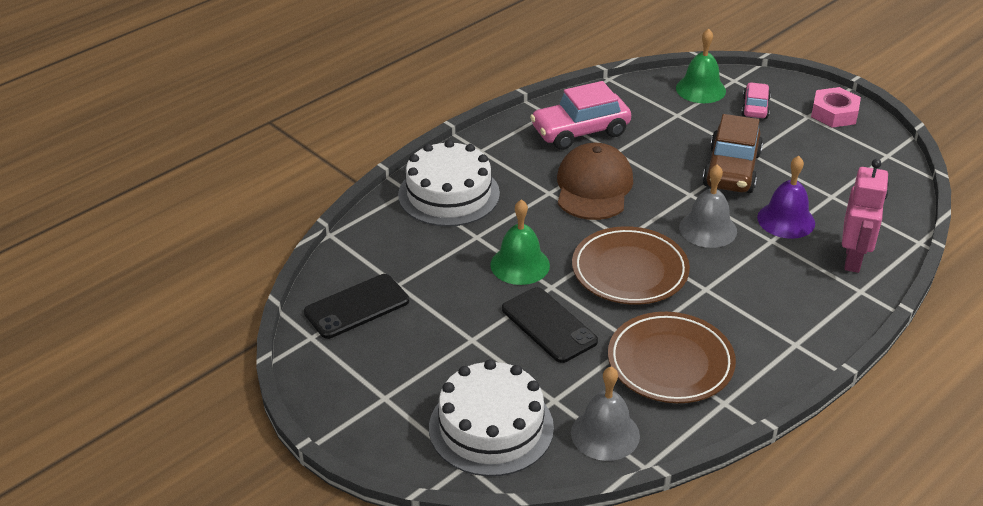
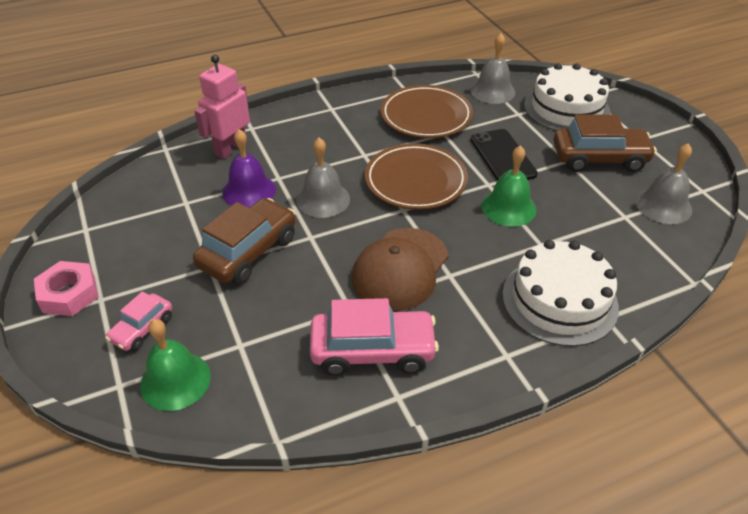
camera: 160 degrees left, 5 degrees up
black phone [304,274,409,339] -> grey bell [636,143,692,224]
none -> brown car [554,115,657,172]

